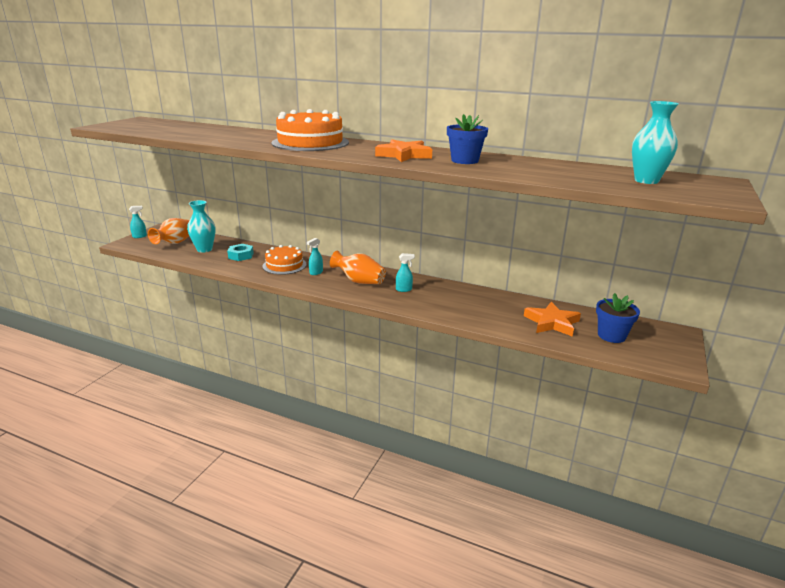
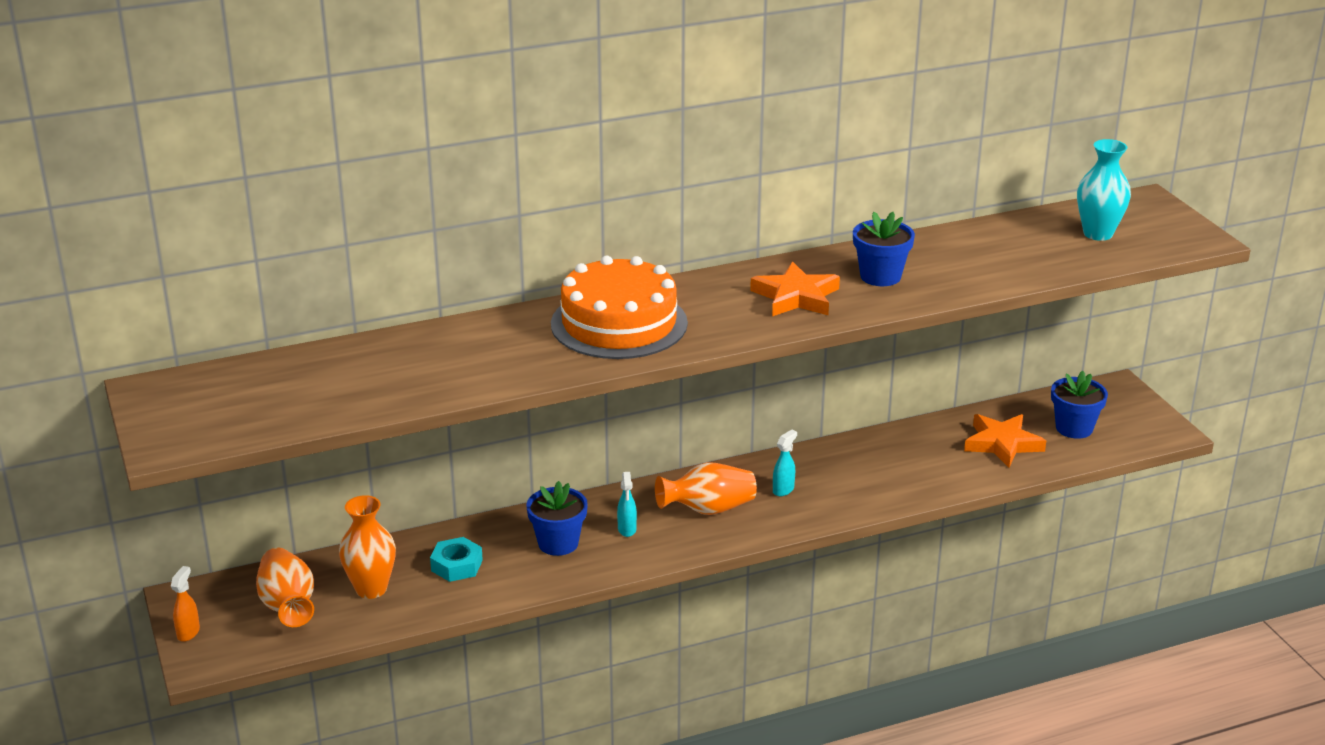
camera: 45 degrees left, 5 degrees up
turquoise spray bottle [129,206,147,238] -> orange spray bottle [171,566,200,642]
turquoise vase [187,200,215,253] -> orange vase [339,495,396,599]
orange cake [263,245,307,275] -> blue flower pot [526,481,588,556]

